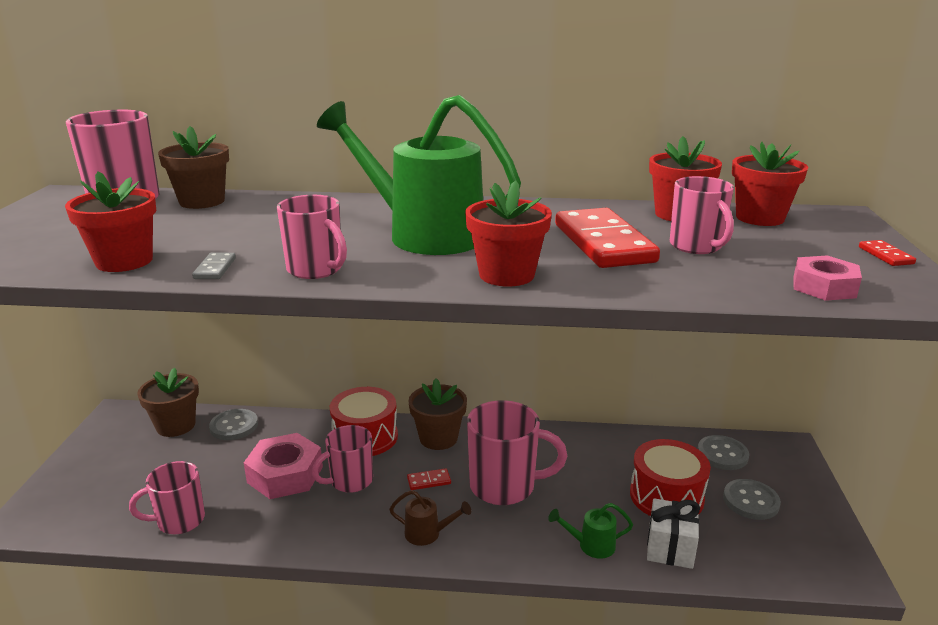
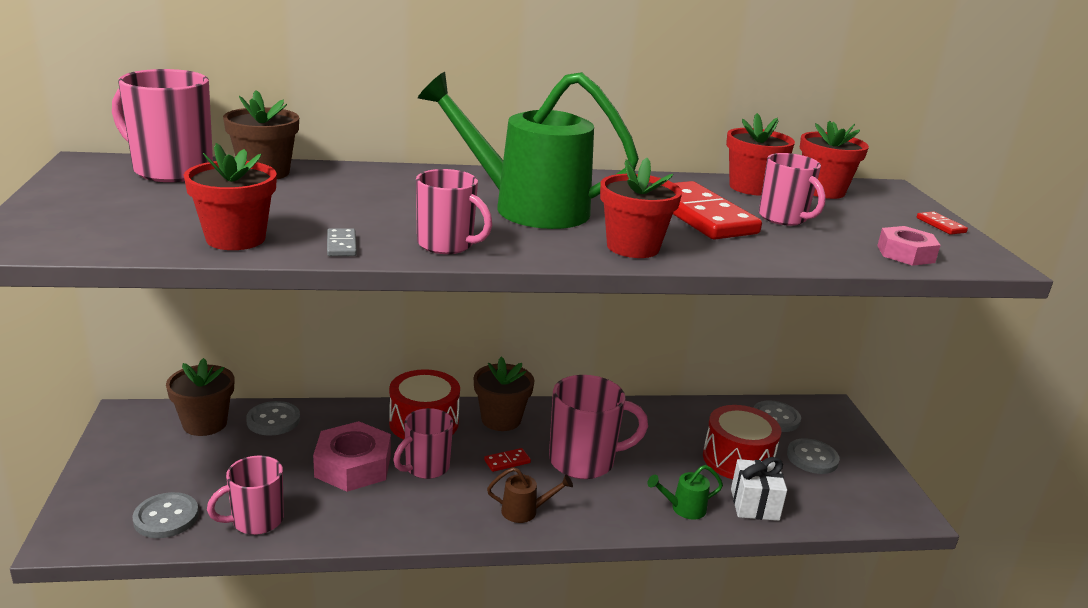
camera: 15 degrees left, 0 degrees up
none -> grey button [132,492,199,538]

